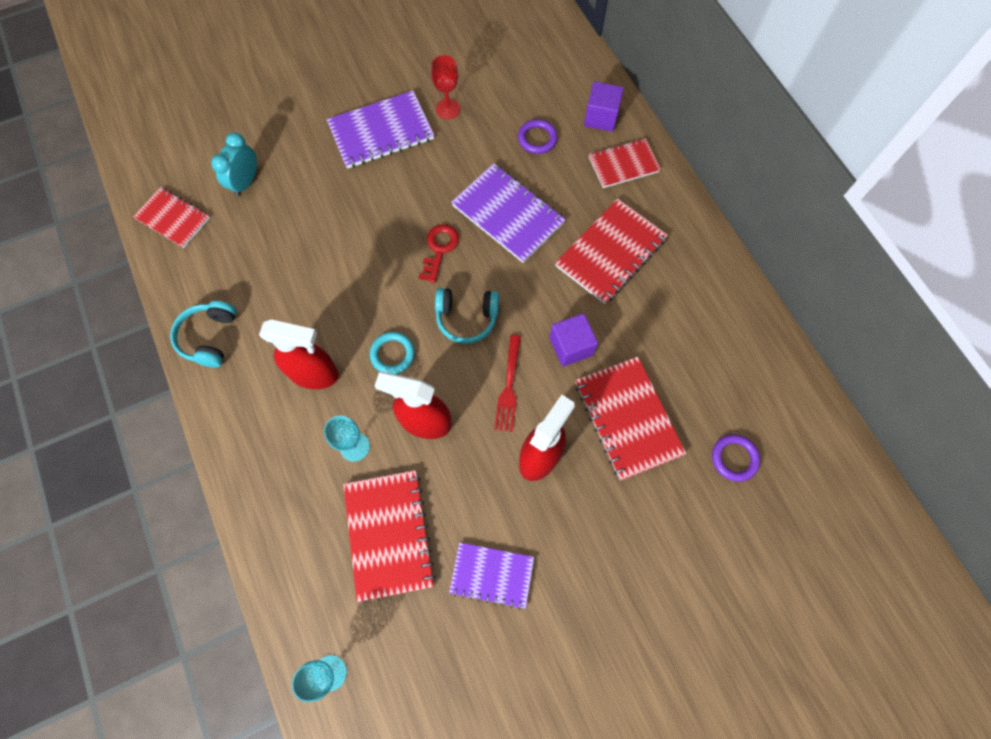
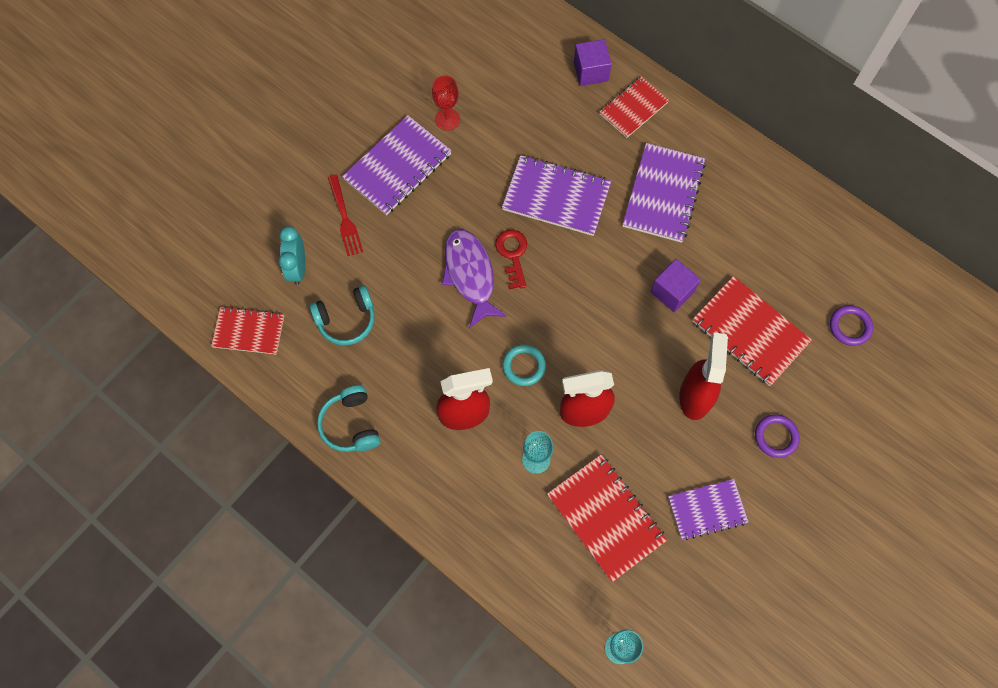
camera: 25 degrees left, 0 degrees up
turquoise headphones [435,288,499,344] -> turquoise headphones moved to [309,285,375,346]
red fork [494,335,521,432] -> red fork moved to [328,174,363,256]
purple ring [518,119,558,154] -> purple ring moved to [755,414,800,458]
red notebook [555,199,668,304] -> purple notebook [623,143,706,243]
none -> purple fish [442,229,507,328]

